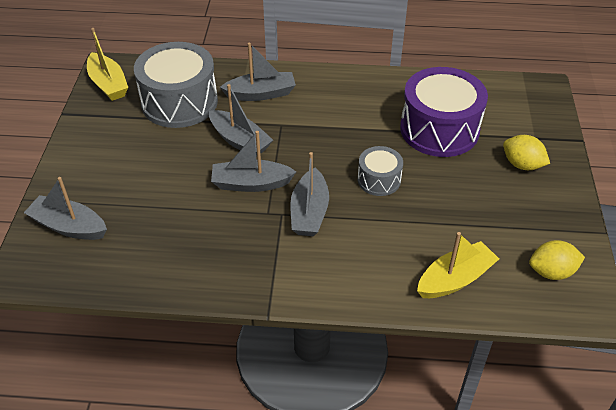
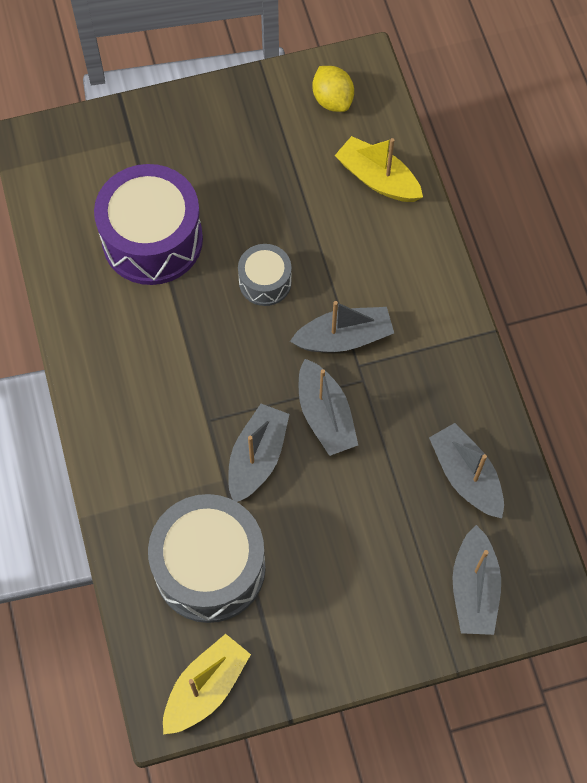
camera: 110 degrees left, 20 degrees up
grey boat [220,43,296,101] -> grey boat moved to [429,423,504,518]
yellow lemon [503,135,550,170] -> none

